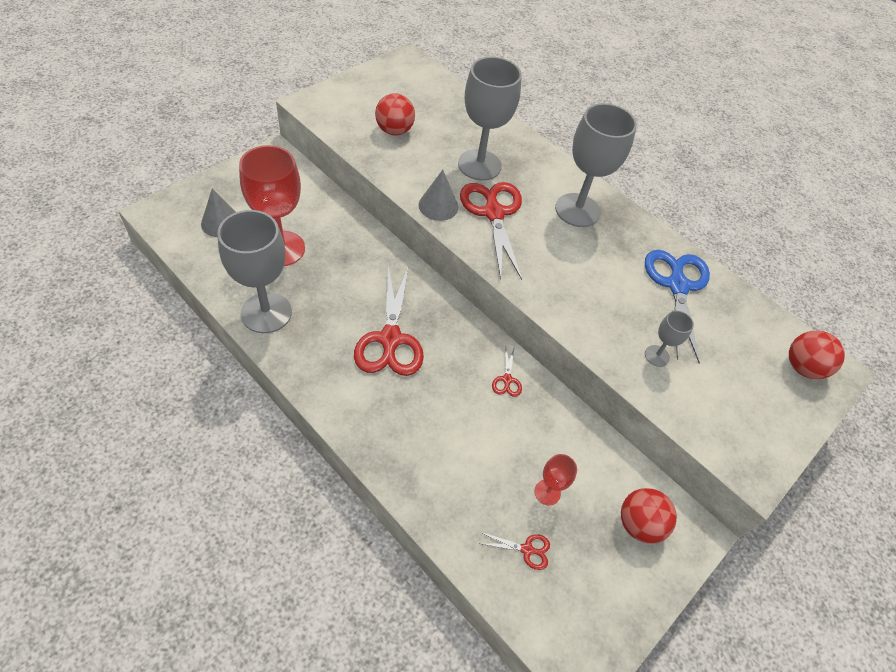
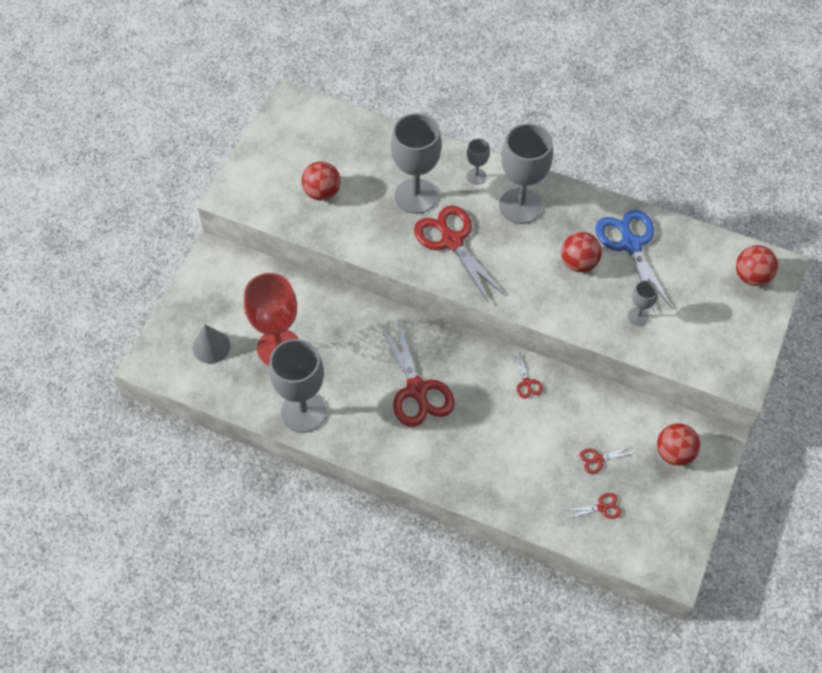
camera: 15 degrees left, 5 degrees up
grey cone [418,170,458,221] -> none
red goblet [534,454,577,506] -> red scissors [580,446,635,474]
none -> grey goblet [466,138,490,185]
none -> red ball [561,232,602,272]

